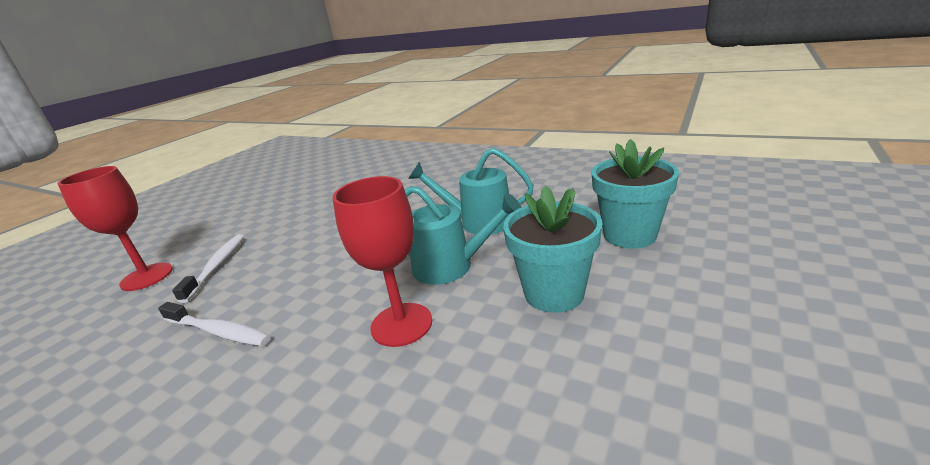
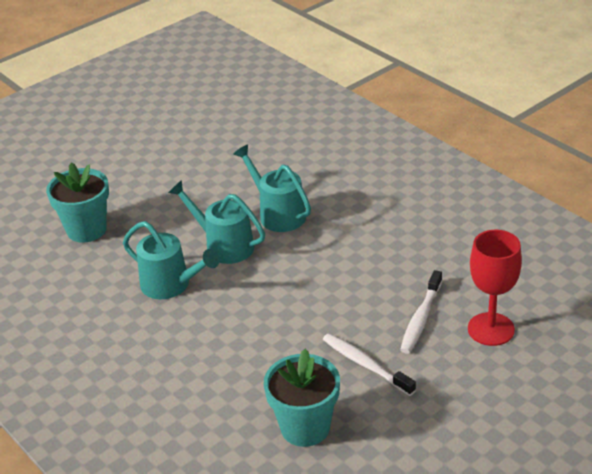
camera: 160 degrees left, 10 degrees up
white toothbrush [158,302,271,346] -> white toothbrush moved to [323,333,416,396]
red goblet [332,176,432,347] -> turquoise watering can [233,144,311,232]
turquoise flower pot [503,186,603,313] -> turquoise flower pot moved to [264,349,340,447]

